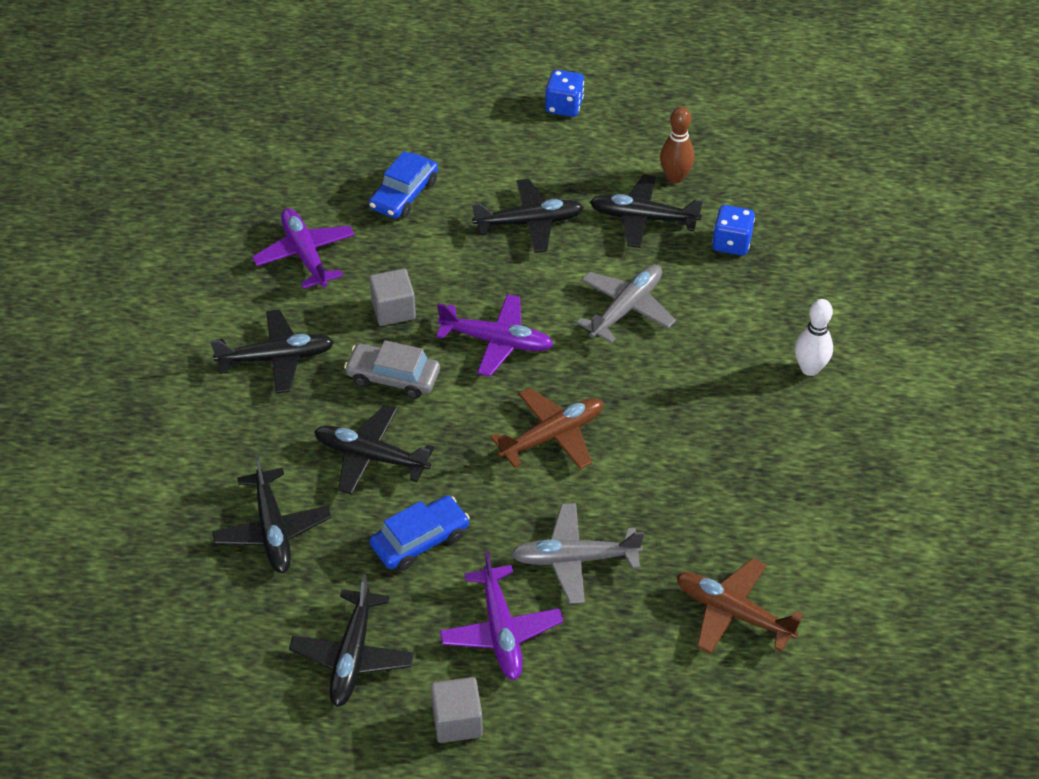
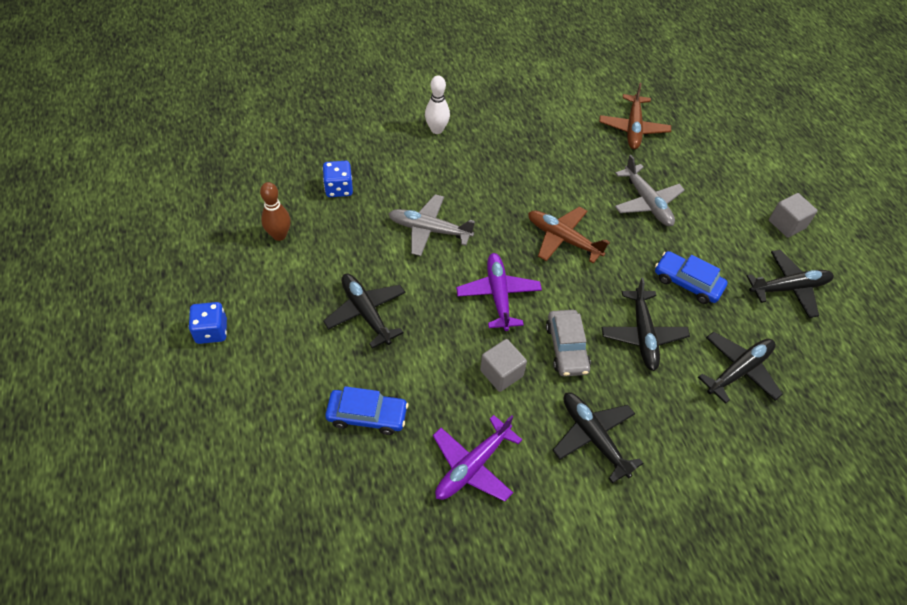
camera: 115 degrees left, 5 degrees up
purple plane [440,551,563,680] -> none
black plane [590,174,703,248] -> none

